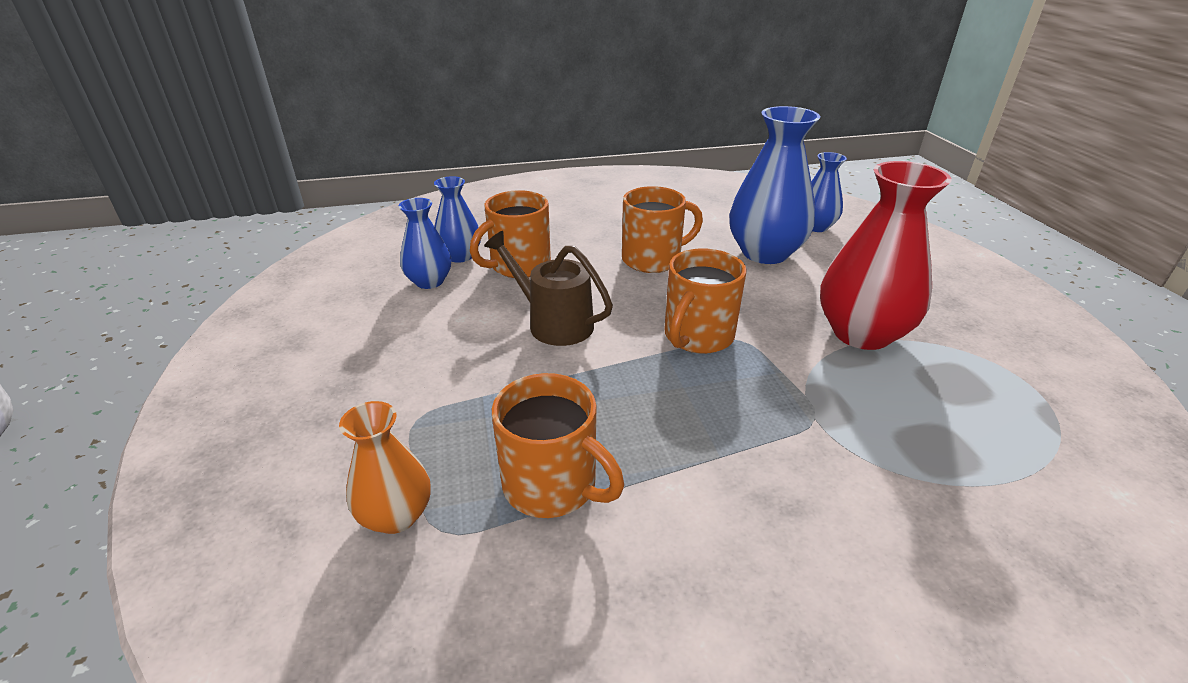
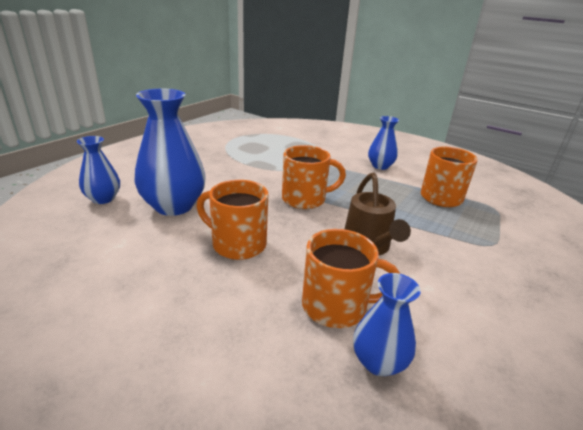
camera: 135 degrees left, 5 degrees down
orange vase [339,401,431,534] -> none
blue vase [399,198,451,289] -> blue vase moved to [368,116,399,170]
red vase [820,161,952,350] -> none

